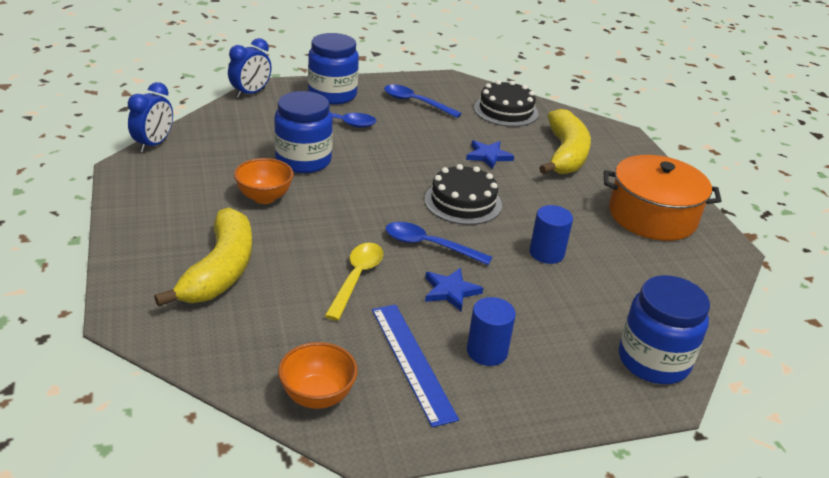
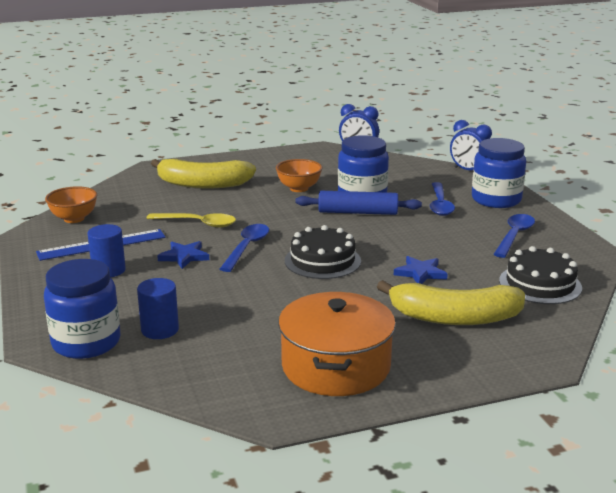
camera: 90 degrees right, 10 degrees down
blue cylinder [529,205,573,264] -> blue cylinder moved to [137,278,179,339]
none -> blue rolling pin [295,191,422,215]

